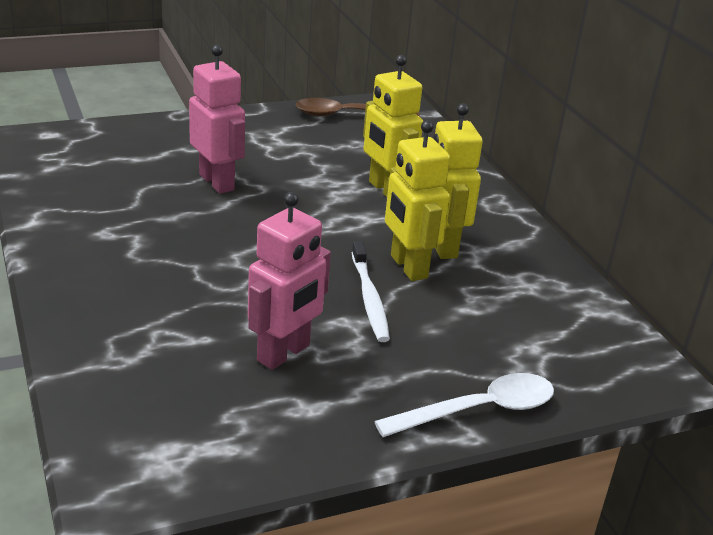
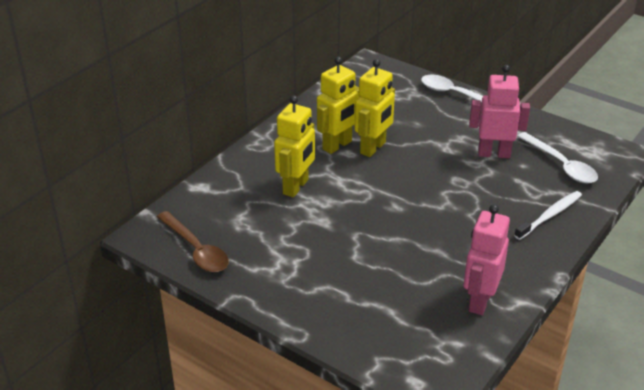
camera: 120 degrees left, 5 degrees up
pink robot [189,45,245,194] -> pink robot moved to [464,204,510,315]
white toothbrush [352,241,390,342] -> white toothbrush moved to [514,191,582,240]
none -> white spoon [517,132,598,183]

